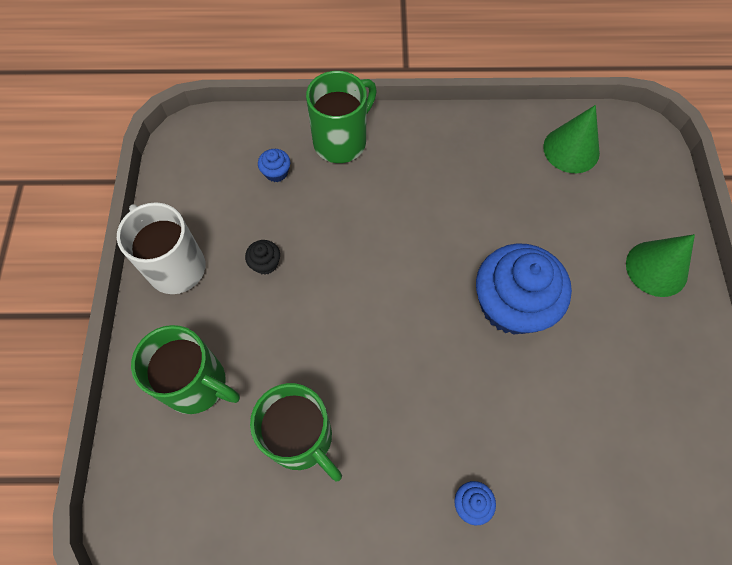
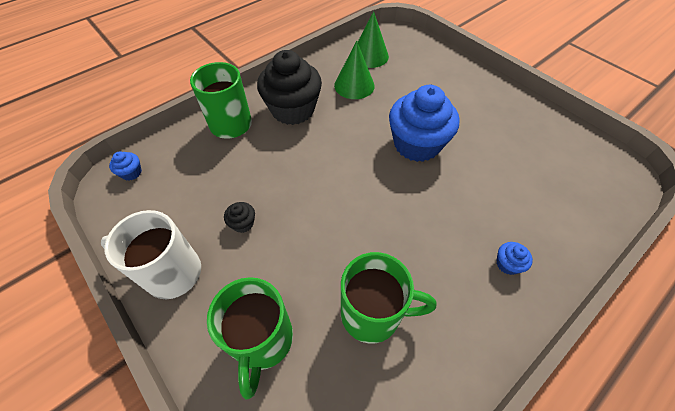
camera: 40 degrees left, 10 degrees down
green mug [131,325,240,414] -> green mug turned 105 degrees clockwise [207,277,293,399]
blue cupcake [258,149,290,182] -> blue cupcake moved to [109,151,142,180]
green cone [626,234,695,297] -> green cone moved to [334,41,375,99]
none -> black cupcake [257,50,322,125]

